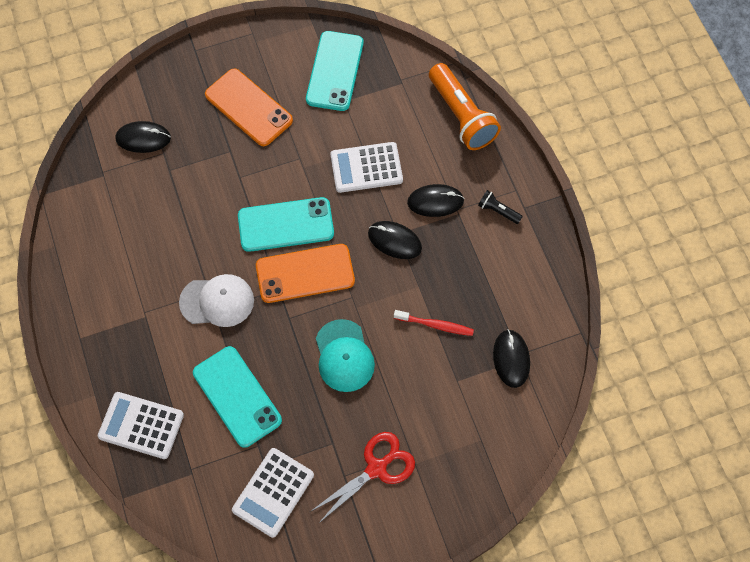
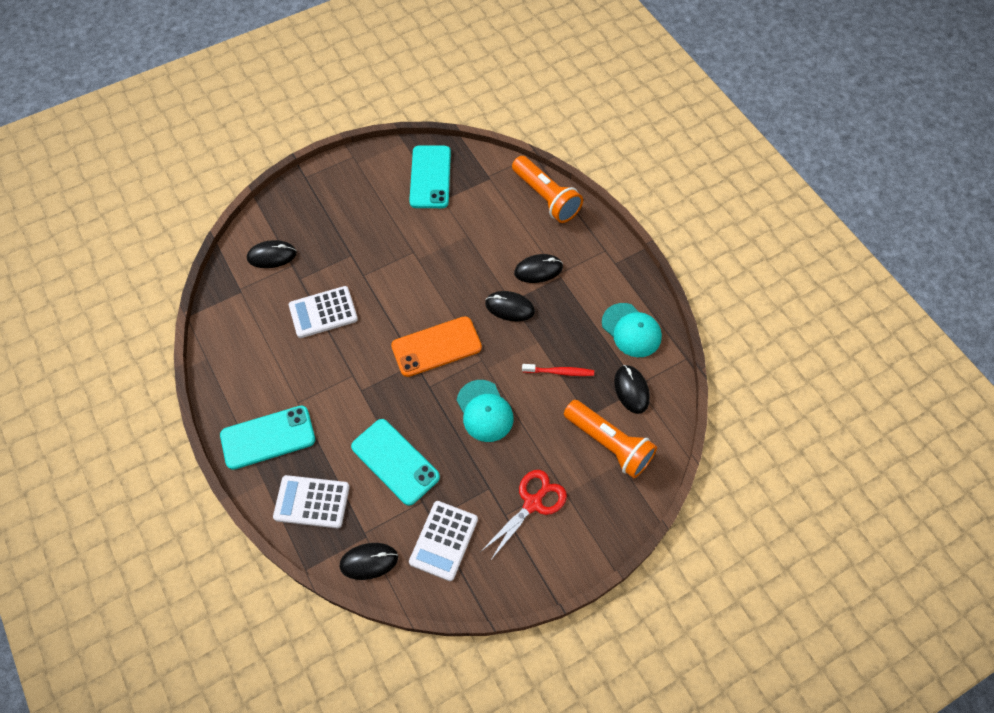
camera: 10 degrees left, 5 degrees down
white cap [179,274,254,327] -> none
orange phone [205,69,293,146] -> none
turquoise phone [238,197,334,252] -> turquoise phone moved to [220,405,315,470]
white calculator [330,142,403,193] -> white calculator moved to [289,286,358,338]
black flashlight [478,190,523,224] -> none
none -> black mouse [339,543,398,580]
none -> orange flashlight [564,400,657,478]
none -> turquoise cap [602,303,662,357]

